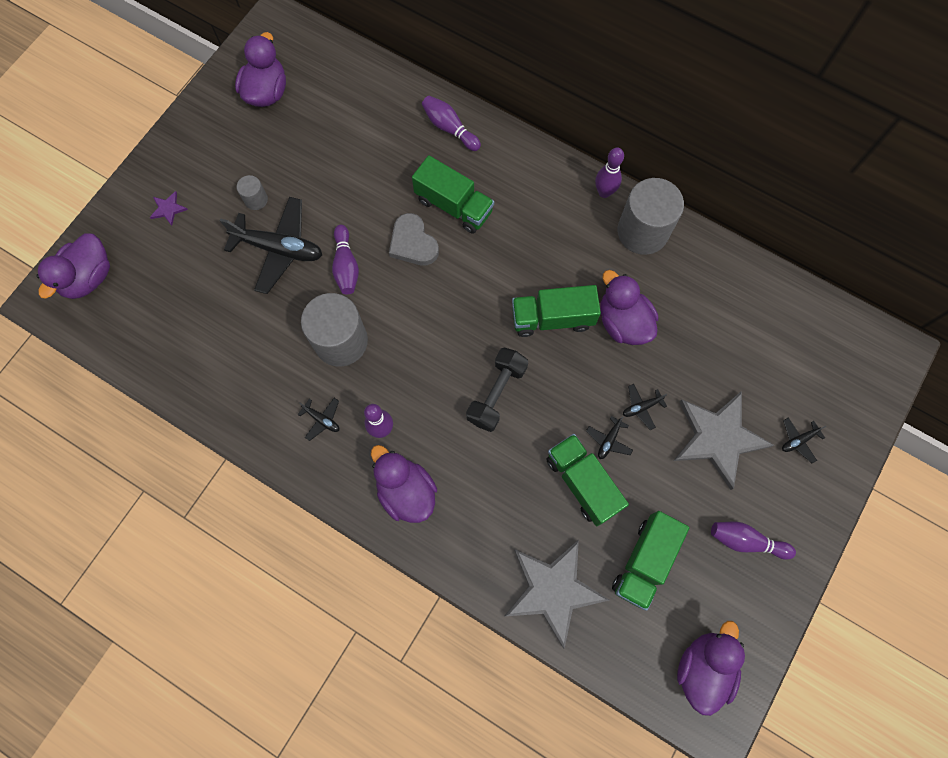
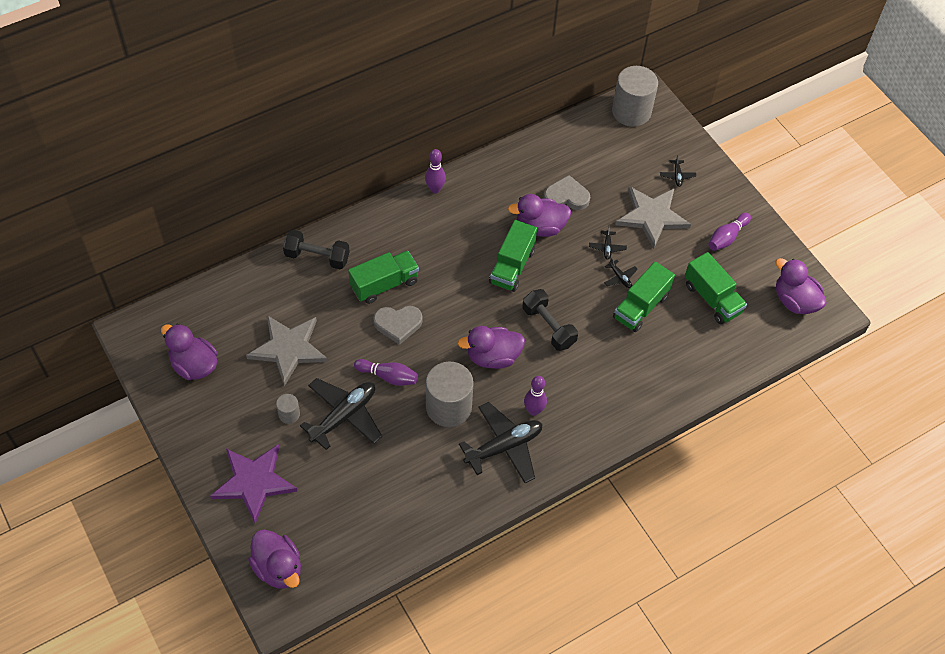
camera: 65 degrees left, 15 degrees down
purple star [150,191,188,226] -> purple star [210,444,297,524], size x2.45
black plane [297,398,339,441] -> black plane [459,402,542,483], size x2.28
purple duck [371,445,437,523] -> purple duck moved to [458,326,525,369]
purple bowling pin [422,96,481,151] -> black dumbbell [283,230,350,269]
grey star [505,540,609,649] -> grey star moved to [246,315,328,386]
green truck [546,434,629,526] -> green truck turned 45 degrees counterclockwise [613,262,675,332]
grey cylinder [618,178,684,255] -> grey cylinder moved to [612,66,658,127]
none -> grey heart [544,175,590,210]

